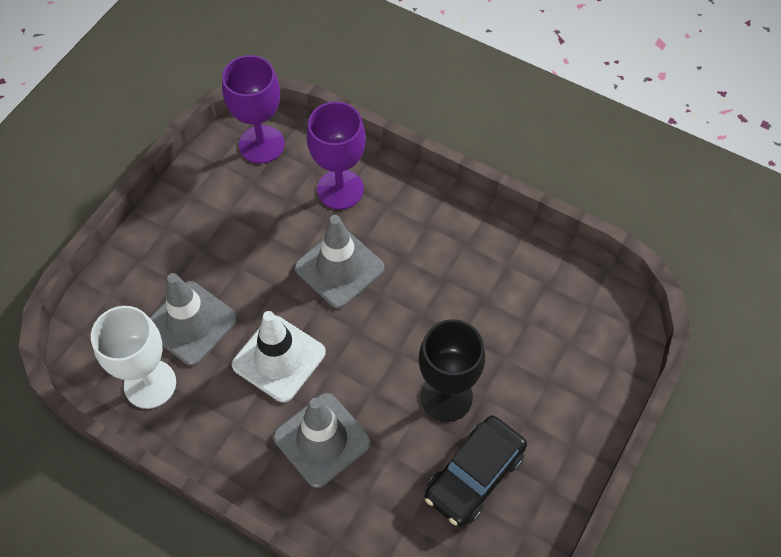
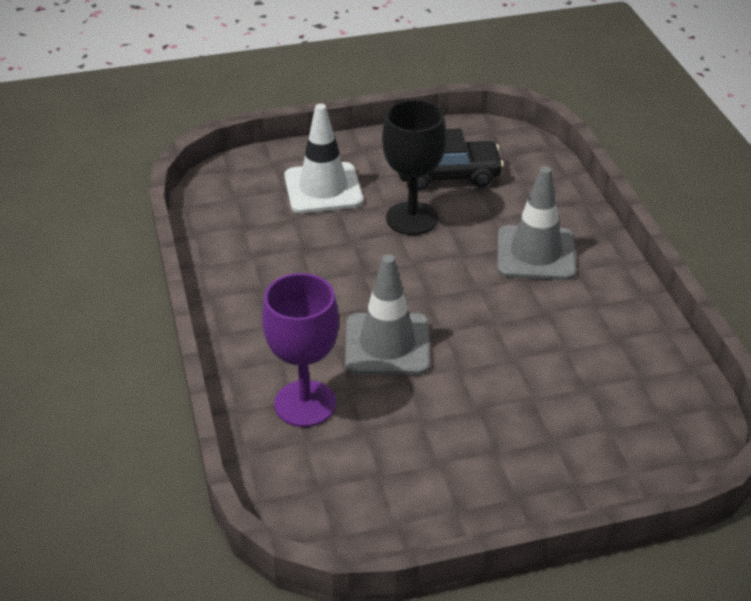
camera: 135 degrees left, 20 degrees down
white goblet [91,306,176,409] -> none
grey traffic cone [149,273,237,366] -> none
purple goblet [222,55,284,164] -> none
white traffic cone [232,311,326,403] -> white traffic cone moved to [284,104,363,213]

